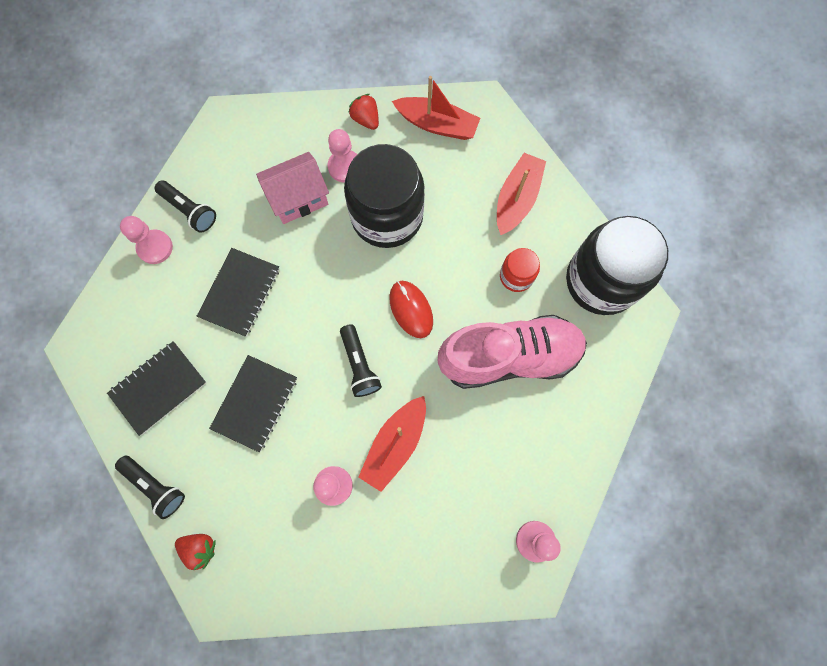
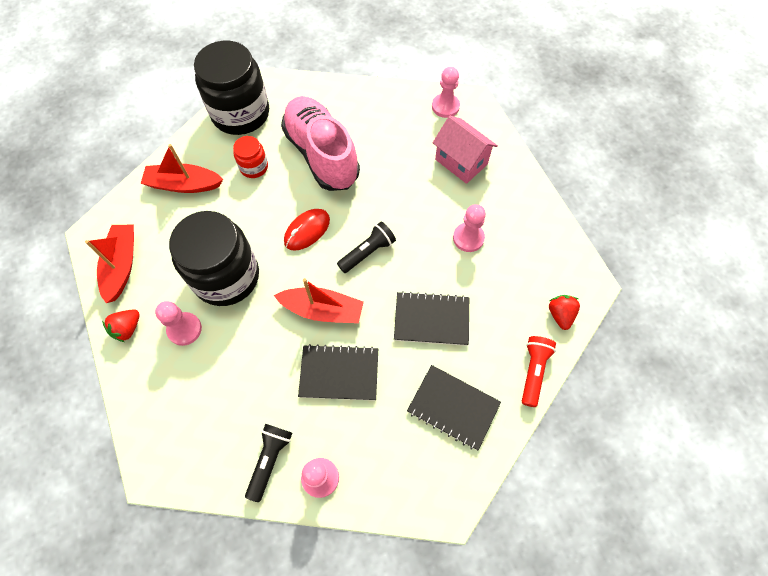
camera: 110 degrees left, 10 degrees down
black flashlight [115,456,185,519] -> red flashlight [522,336,556,407]
pink house [256,152,329,224] -> pink house moved to [433,116,498,184]
red boat [358,396,426,492] -> red boat moved to [274,278,364,323]

